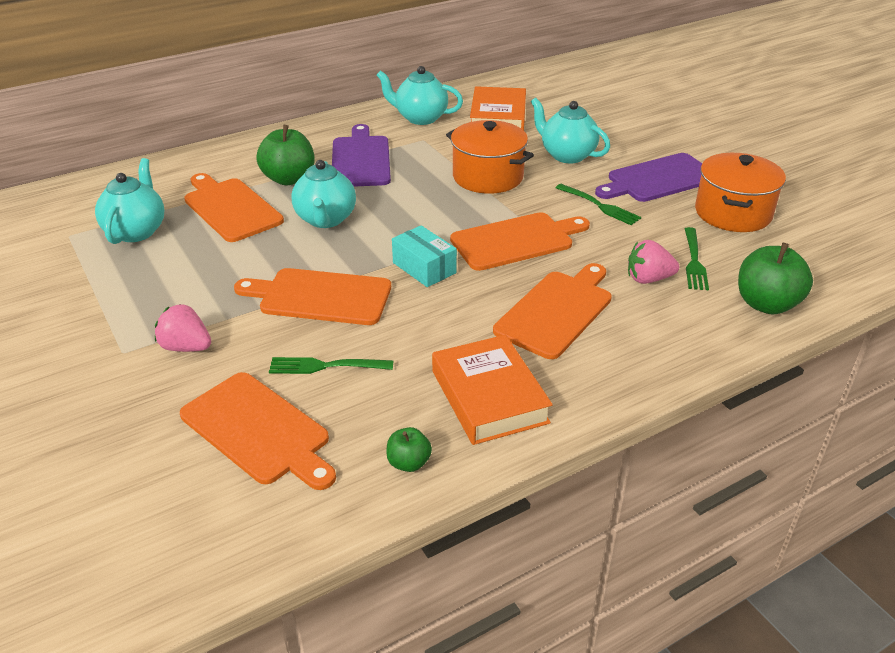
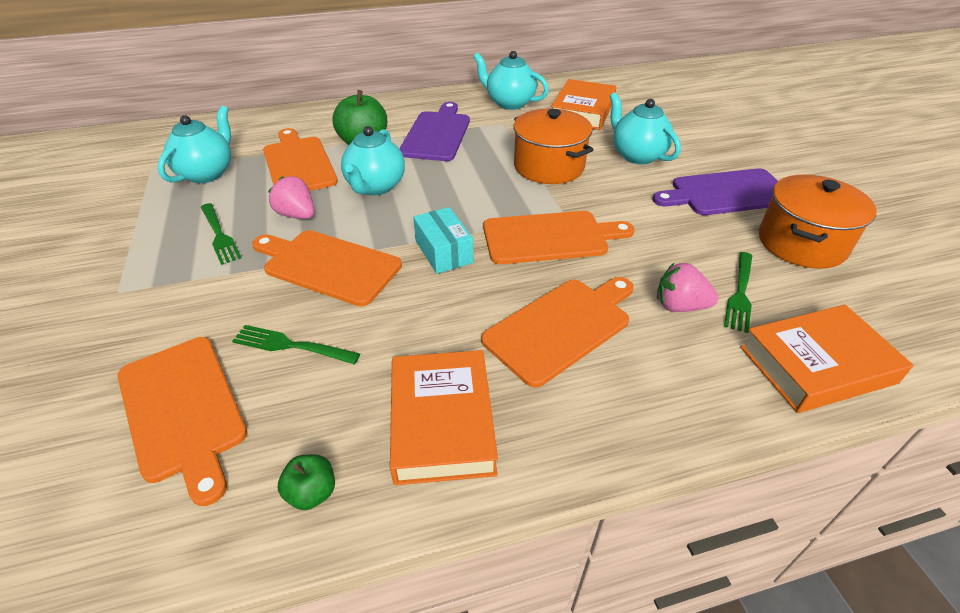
camera: 15 degrees right, 5 degrees up
pink strawberry [155,304,211,352] -> pink strawberry moved to [268,176,315,219]
green fork [556,184,641,225] -> green fork moved to [201,203,241,265]
green apple [738,243,813,315] -> orange book [740,305,913,413]

